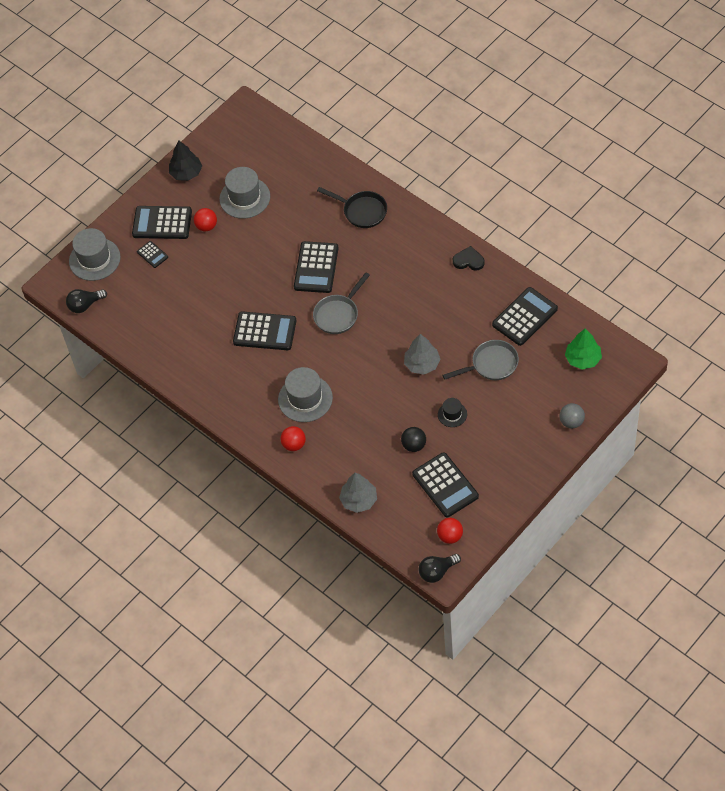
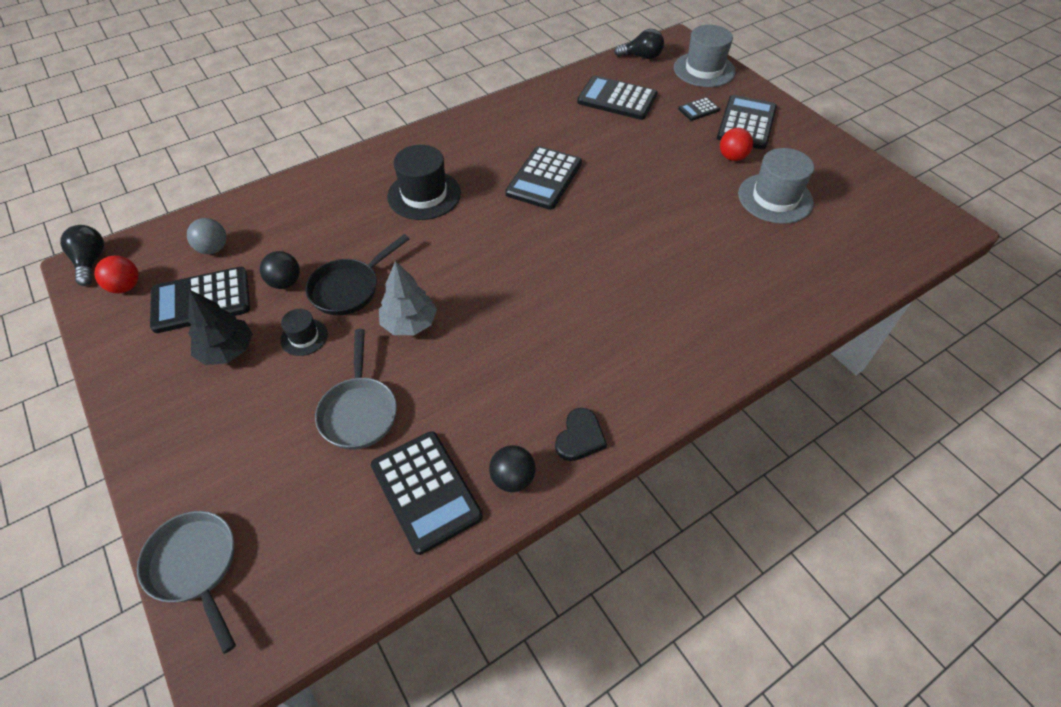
camera: 100 degrees right, 5 degrees down
black light bulb [66,289,107,313] -> black light bulb turned 105 degrees clockwise [614,29,664,59]
black tree [169,141,202,181] -> black tree moved to [188,290,253,365]
grey hat [278,367,333,422] -> black hat [387,145,461,220]
red ball [281,426,306,451] -> none
black calculator [294,241,339,293] -> black calculator moved to [577,75,657,120]
grey pan [313,272,370,334] -> grey pan moved to [137,511,236,654]
black pan [317,187,387,228] -> black pan moved to [305,234,409,315]
grey tree [339,472,377,513] -> none
grey ball [559,403,585,429] -> grey ball moved to [187,218,227,254]
green tree [565,328,602,370] -> none
none -> black ball [489,445,536,492]

